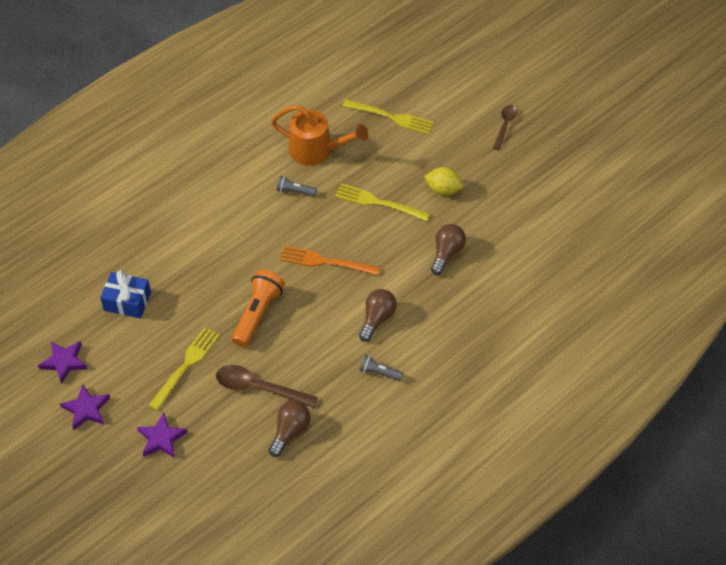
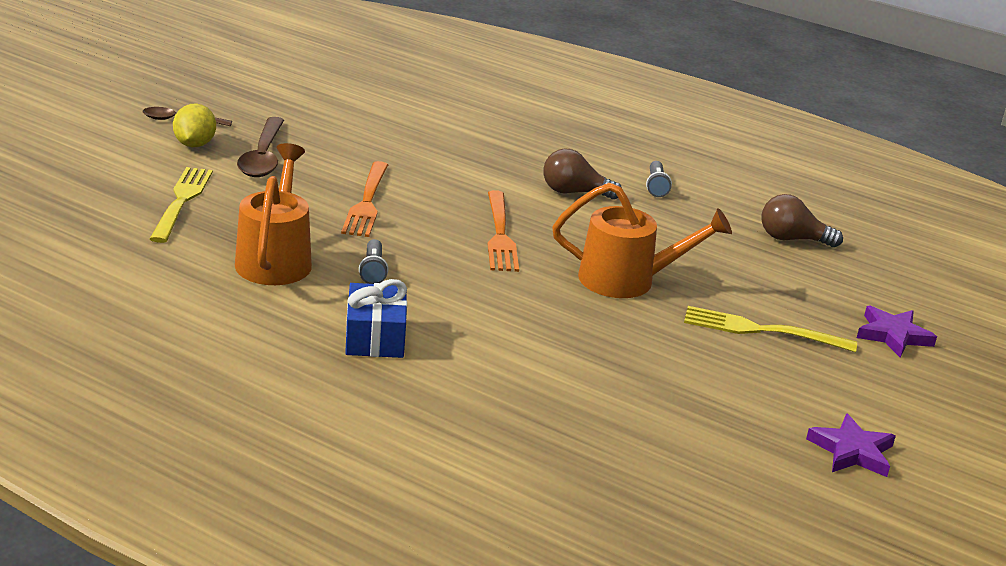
camera: 110 degrees left, 25 degrees down
purple star [60,384,110,430] -> none
blue gift [100,270,151,318] -> blue gift moved to [345,279,407,358]
brown spoon [216,365,318,408] -> brown spoon moved to [237,117,284,177]
orange flashlight [232,270,285,347] -> orange watering can [552,183,732,298]
yellow fork [335,183,430,221] -> orange fork [341,161,388,237]
yellow lemon [424,167,463,195] -> yellow lemon moved to [173,104,216,147]
brown light bulb [431,224,466,275] -> none

